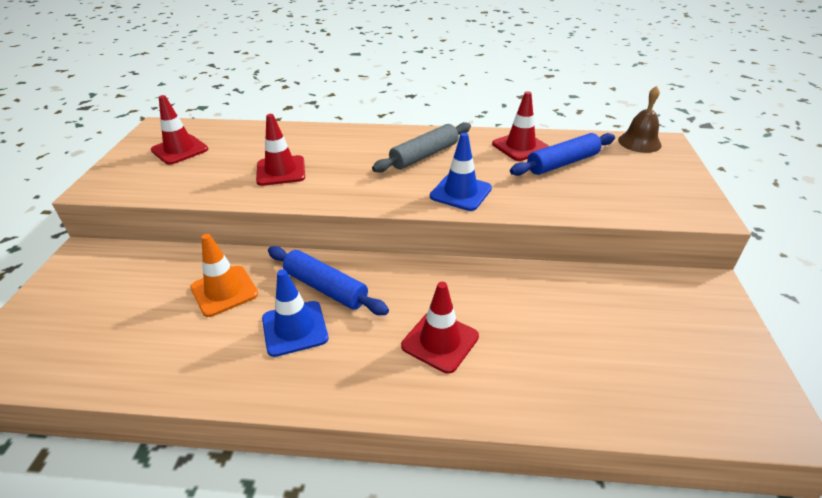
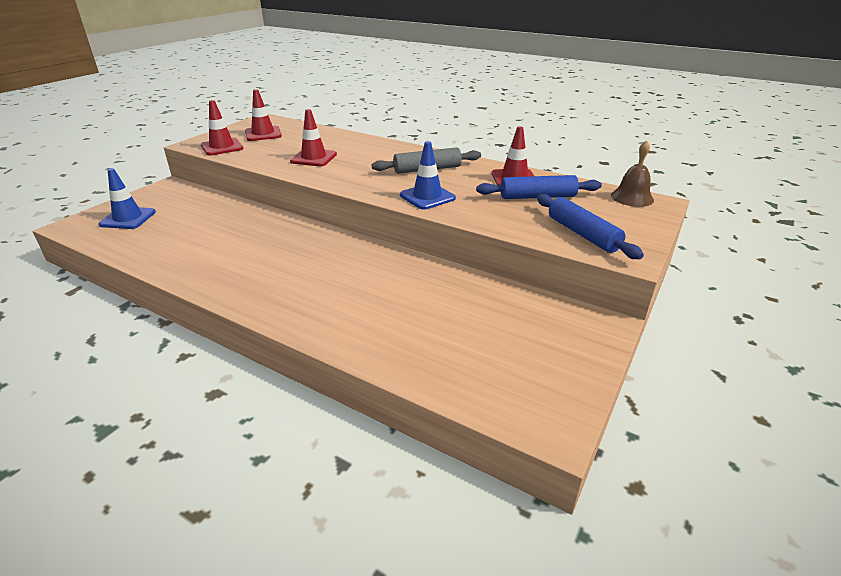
camera: 25 degrees right, 5 degrees down
orange traffic cone [190,234,258,317] -> none
blue traffic cone [262,269,328,357] -> blue traffic cone moved to [99,168,156,229]
blue rolling pin [268,246,389,315] -> blue rolling pin moved to [537,194,644,259]
red traffic cone [401,282,479,374] -> red traffic cone moved to [201,100,244,155]

